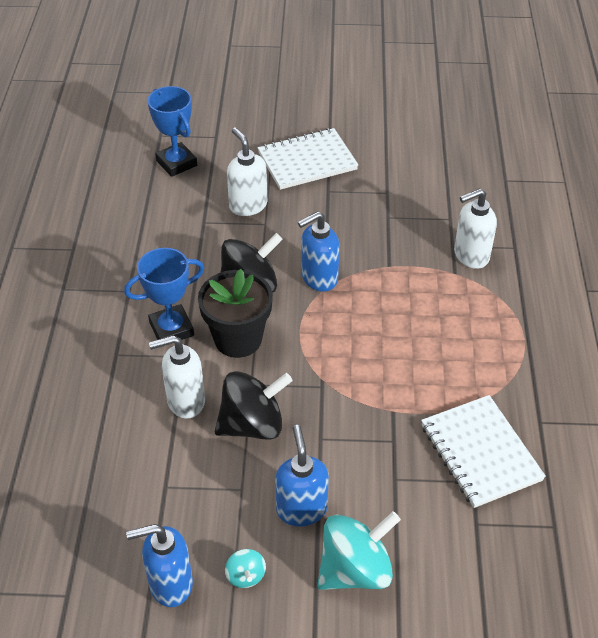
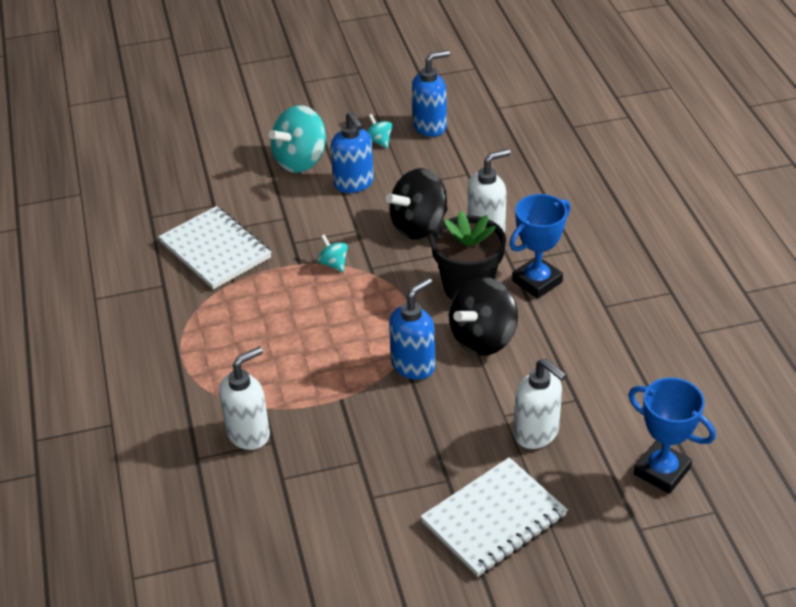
camera: 165 degrees right, 5 degrees down
none -> turquoise spinning top [317,234,348,272]

